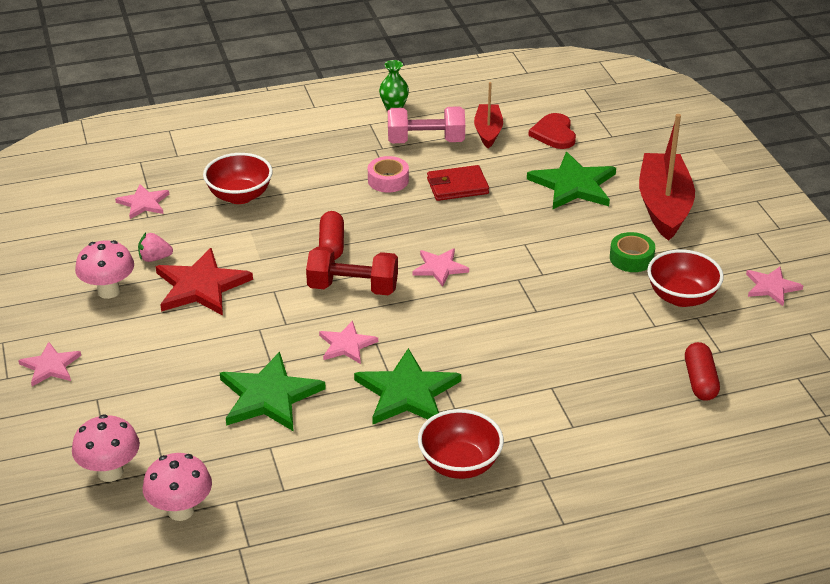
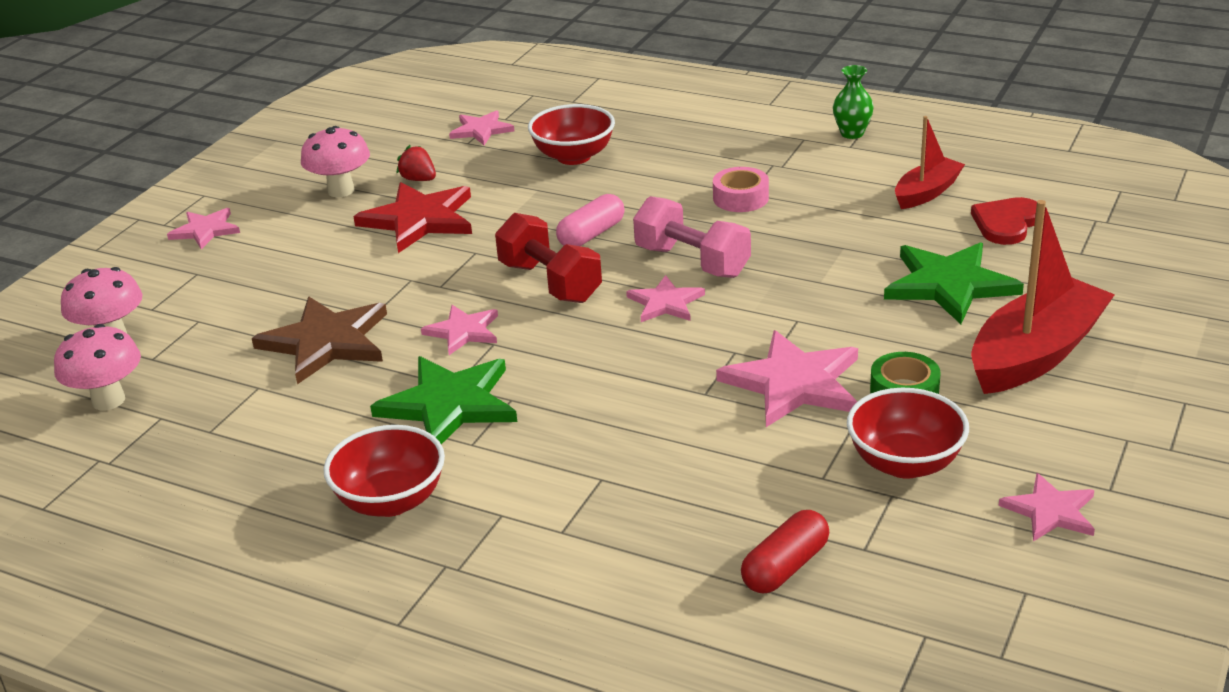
camera: 45 degrees right, 5 degrees down
pink strawberry [138,233,173,262] -> red strawberry [396,145,436,181]
green star [220,352,326,432] -> brown star [252,297,387,384]
red capsule [319,211,344,260] -> pink capsule [556,194,624,246]
pink dumbbell [388,106,465,143] -> pink dumbbell moved to [633,196,751,278]
red wallet [427,165,489,201] -> none
none -> pink star [716,330,858,427]

